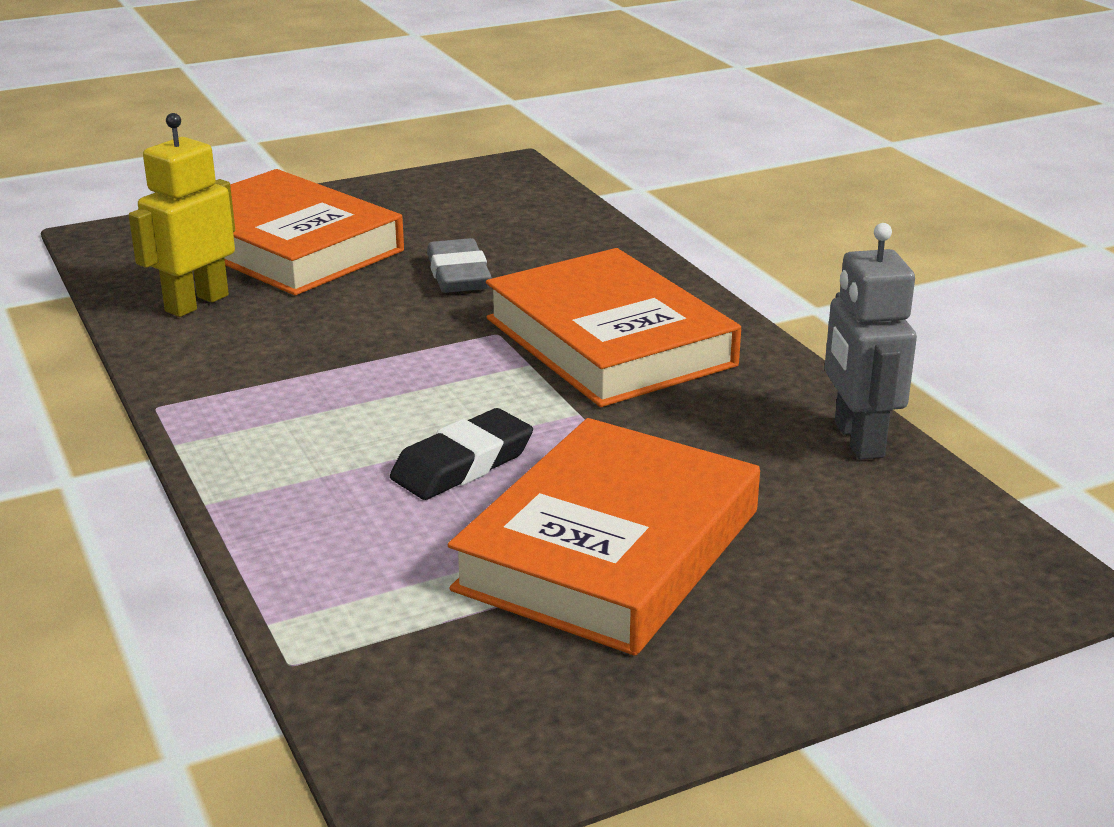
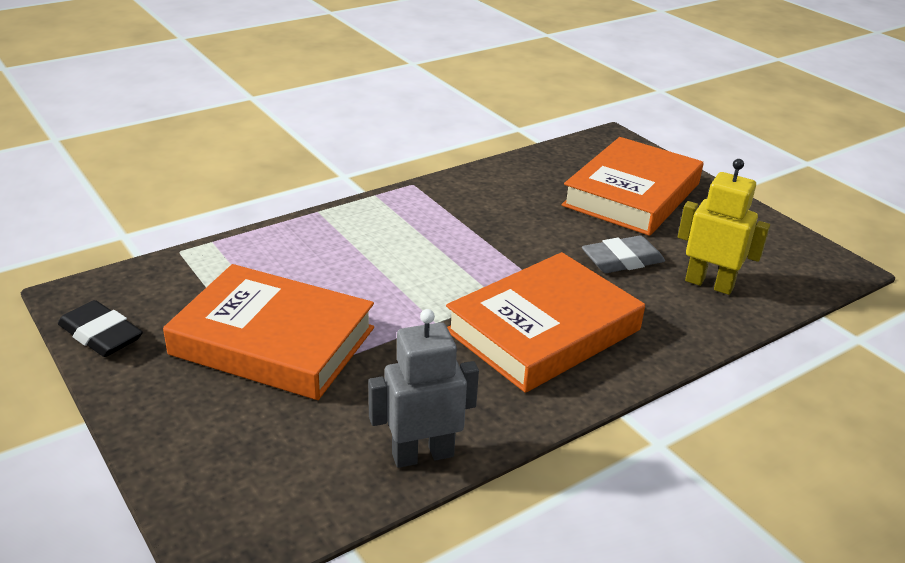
camera: 80 degrees right, 5 degrees up
yellow robot [129,113,235,317] -> yellow robot moved to [678,159,770,295]
black eraser [390,408,533,500] -> black eraser moved to [58,300,143,357]

